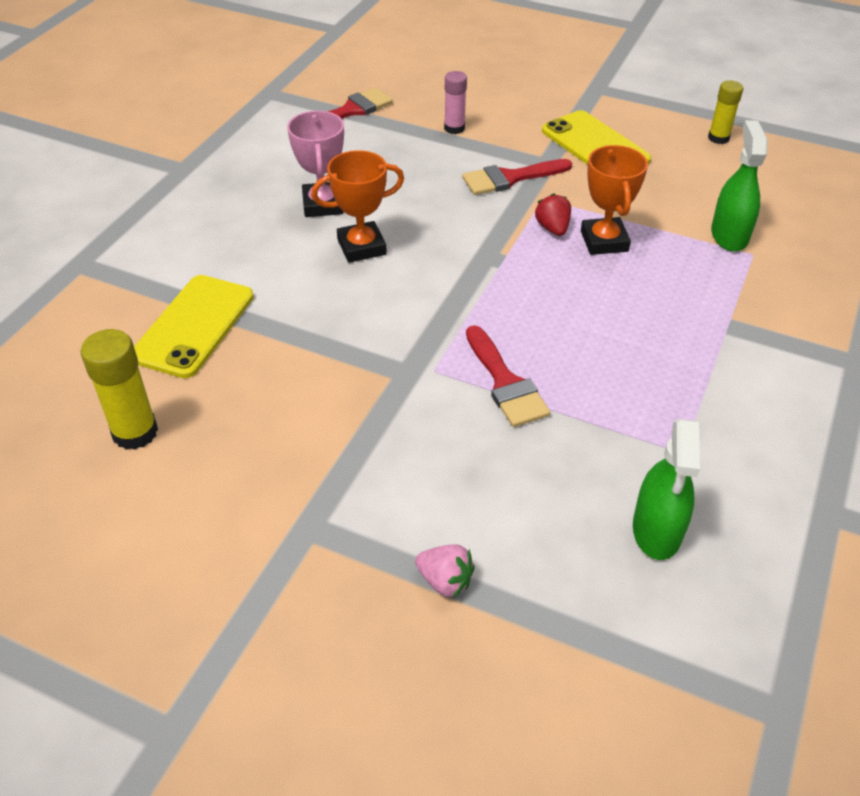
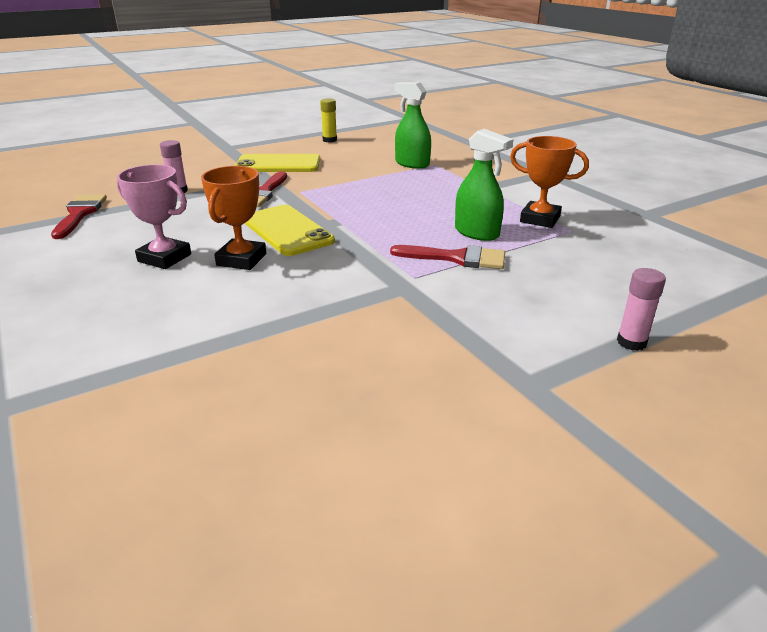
camera: 55 degrees left, 15 degrees down
yellow glue stick [80,329,158,450] -> none
yellow phone [134,275,254,378] -> yellow phone moved to [244,205,335,256]
pink strawberry [415,544,475,598] -> pink glue stick [617,268,666,351]
red strawberry [535,193,571,236] -> none
orange trophy [581,145,648,255] -> orange trophy moved to [510,136,589,228]
green spray bottle [633,419,700,560] -> green spray bottle moved to [455,129,513,241]

